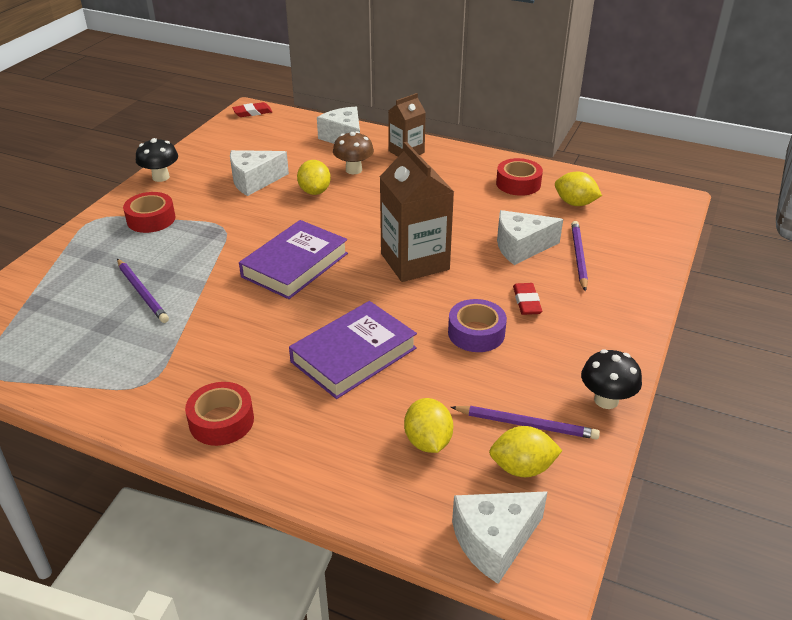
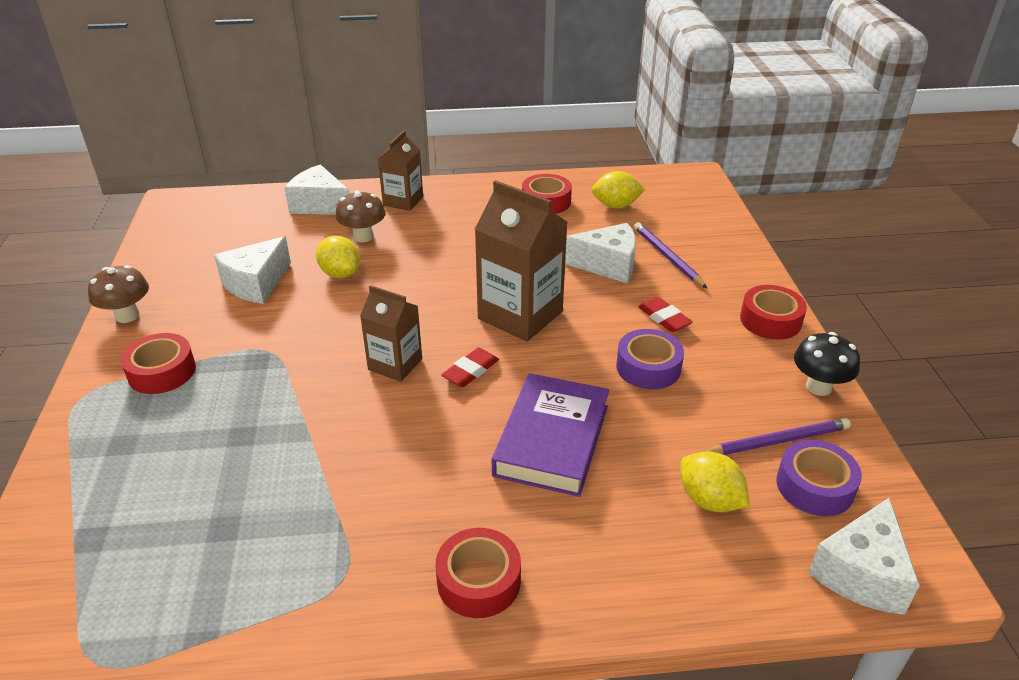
camera: 30 degrees left, 0 degrees up
purple pencil [117,259,169,323] -> none
black mushroom [136,138,178,182] -> brown mushroom [88,265,149,323]
red eraser [232,102,272,117] -> red eraser moved to [441,348,499,387]
purple book [239,220,348,299] -> brown carton [360,285,422,382]
yellow lemon [489,426,563,477] -> purple tape [776,440,862,516]
white cheese [497,210,563,265] -> white cheese turned 135 degrees counterclockwise [565,223,636,283]
none -> red tape [740,285,807,339]

